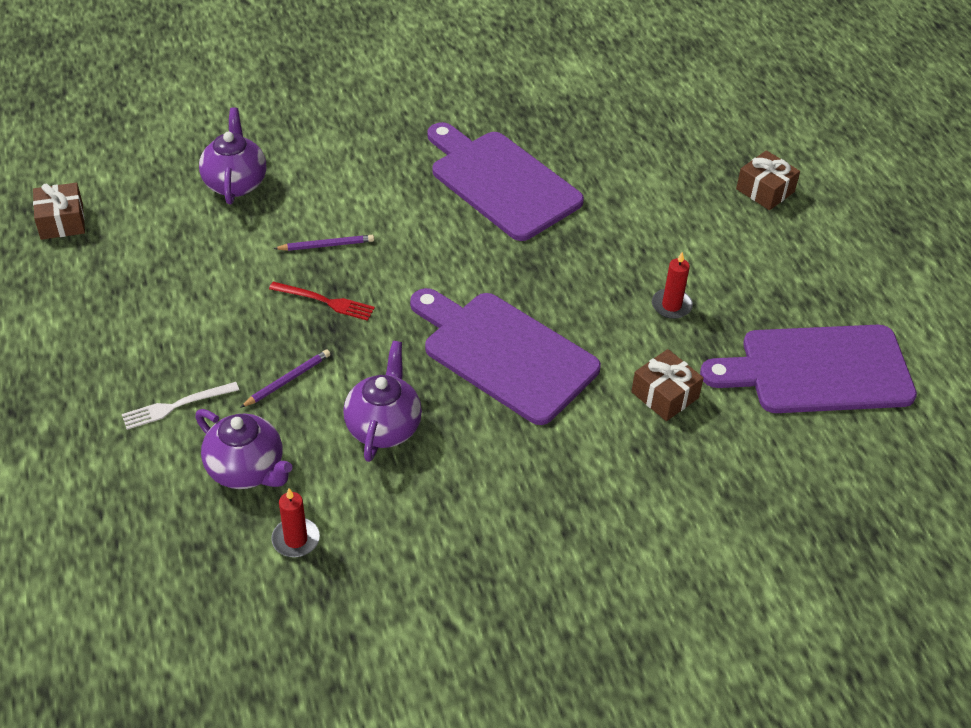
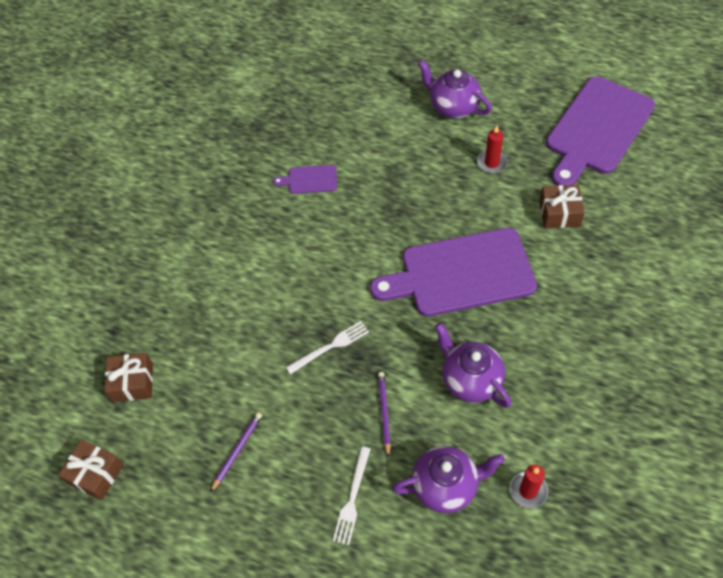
camera: 45 degrees left, 10 degrees up
purple teapot [199,108,266,204] -> purple teapot moved to [418,60,492,118]
red fork [269,282,375,321] -> white fork [286,321,369,374]
purple pencil [273,235,374,251] -> purple pencil moved to [210,412,262,493]
purple cutting board [427,122,584,241] -> purple cutting board [273,165,337,194], size x0.43
brown gift [736,150,800,210] -> brown gift moved to [104,353,153,402]

